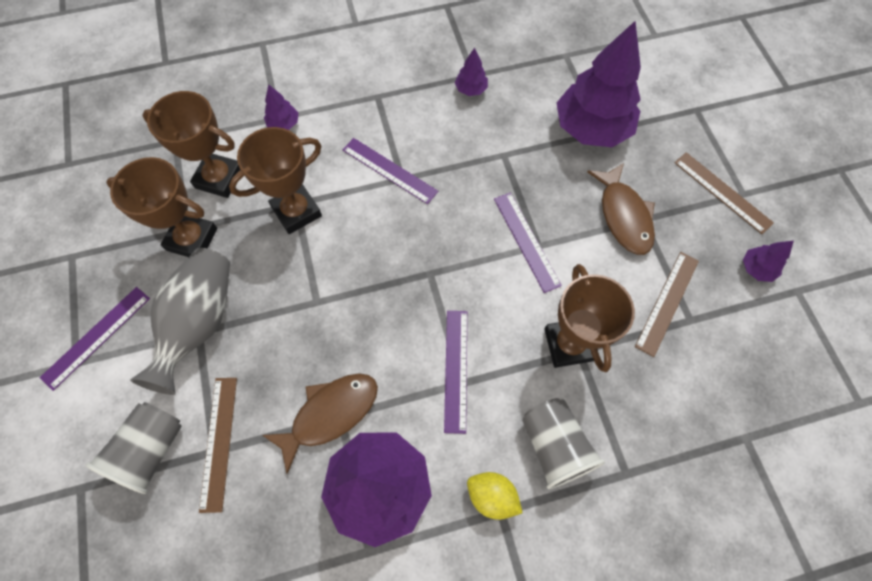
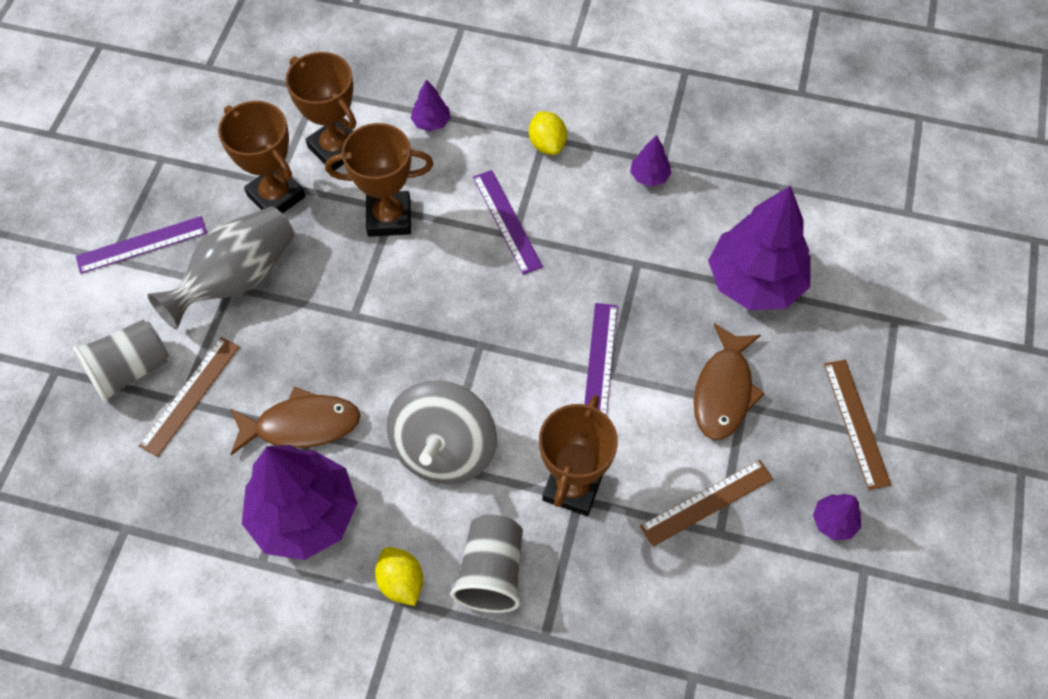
camera: 30 degrees right, 5 degrees down
purple ruler [444,311,467,434] -> grey spinning top [387,380,497,484]
none -> yellow lemon [529,111,567,155]

